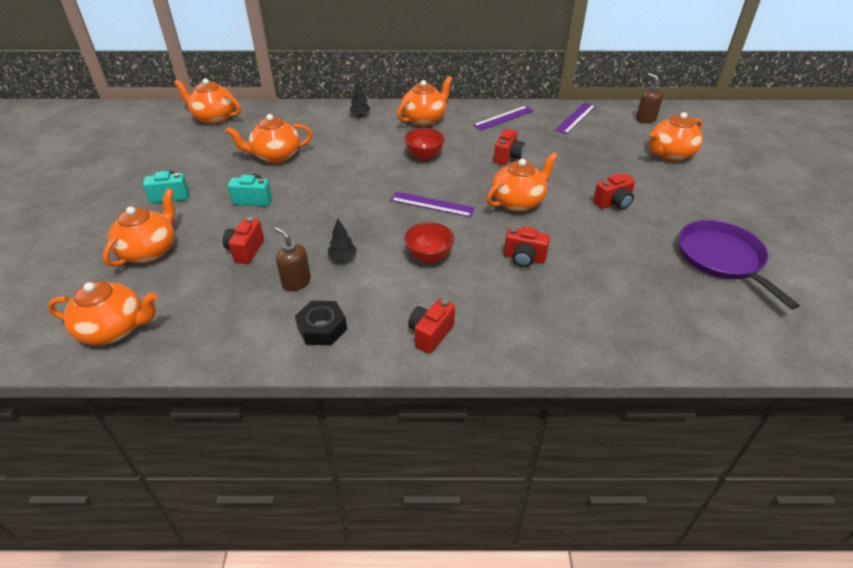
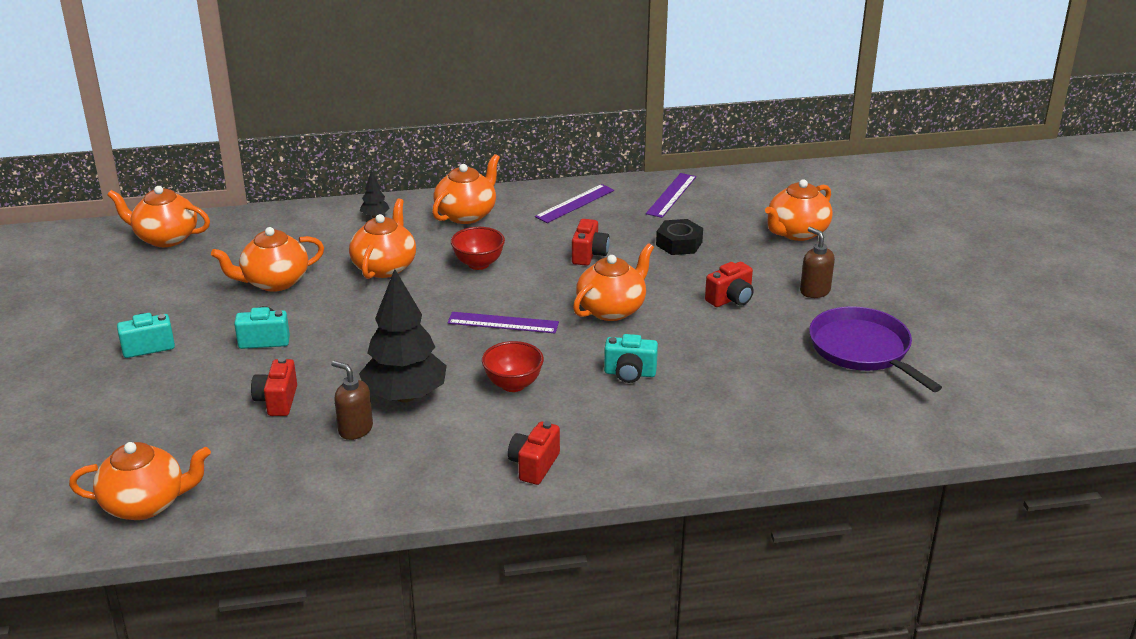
camera: 10 degrees left, 10 degrees down
orange teapot [103,188,175,267] -> orange teapot moved to [349,198,416,279]
black nut [295,300,347,346] -> black nut moved to [656,219,703,255]
black tree [328,219,357,260] -> black tree [359,269,447,402], size x2.38
red camera [504,226,550,267] -> turquoise camera [604,334,658,383]
brown soap dispenser [636,73,663,123] -> brown soap dispenser moved to [800,227,835,298]

